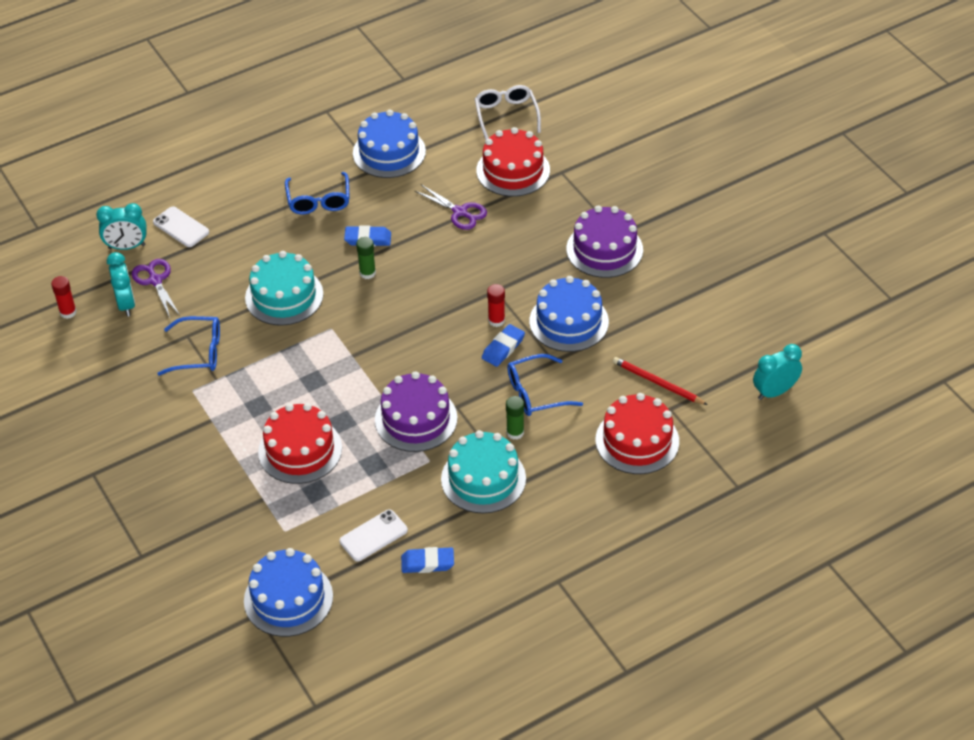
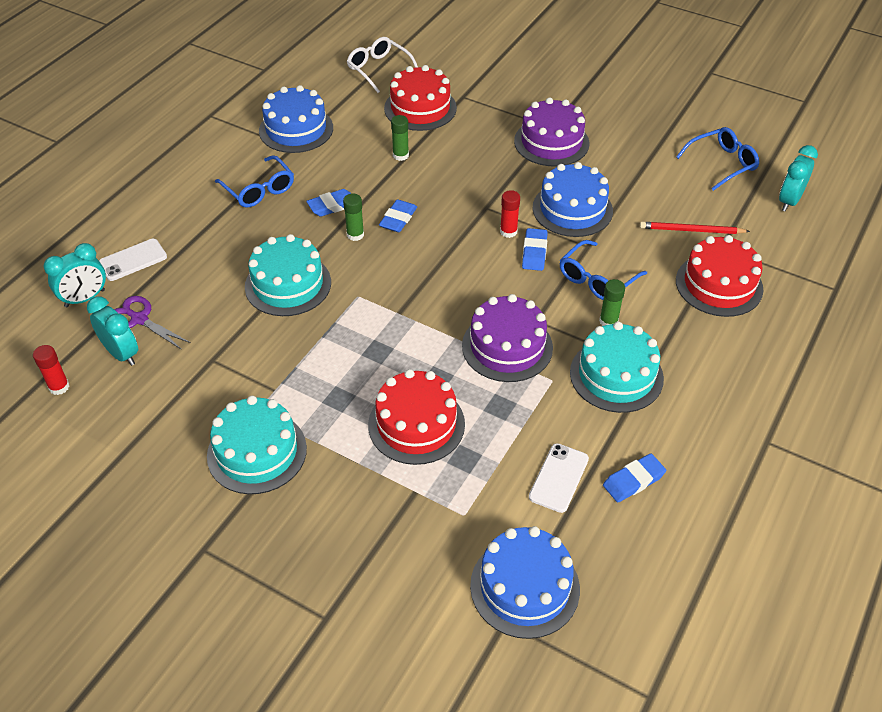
camera: 30 degrees left, 0 degrees up
white phone [153,206,209,247] -> white phone turned 45 degrees counterclockwise [99,239,167,281]
blue glasses [157,316,220,376] -> blue glasses moved to [676,127,759,191]
purple scissors [415,185,487,230] -> green glue stick [391,115,409,161]
none -> turquoise cake [207,396,307,494]
none -> blue eraser [379,199,417,232]

